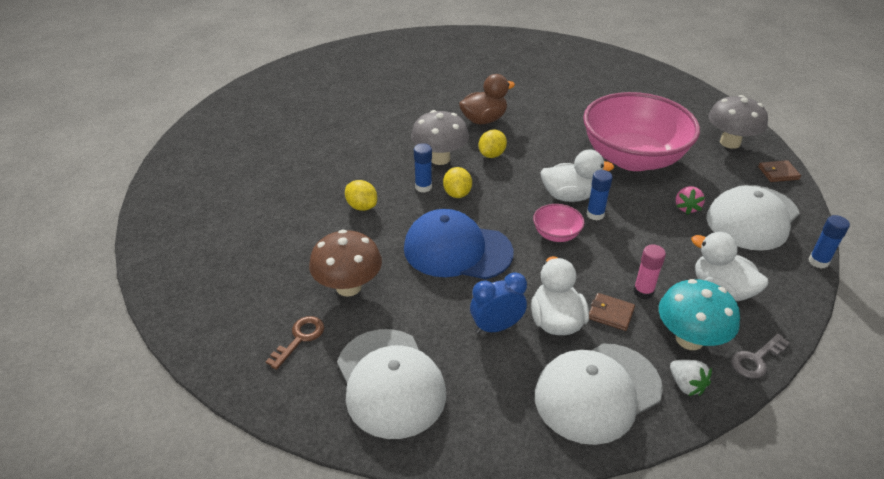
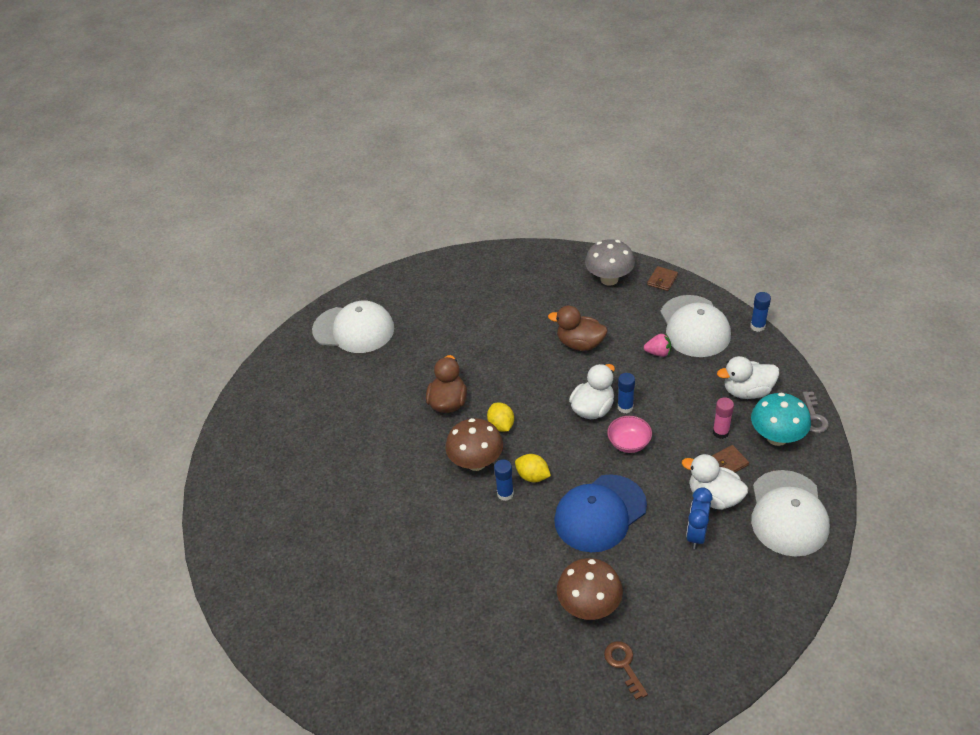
camera: 50 degrees left, 5 degrees up
white cap [337,329,446,439] -> white cap moved to [312,300,394,353]
yellow lemon [345,180,377,211] -> none
grey mushroom [411,110,469,165] -> brown mushroom [445,418,503,471]
pink bowl [583,92,700,171] -> brown duck [548,306,608,351]
white strawberry [670,360,712,396] -> none
pink strawberry [676,186,705,215] -> pink strawberry turned 45 degrees counterclockwise [644,333,671,357]

